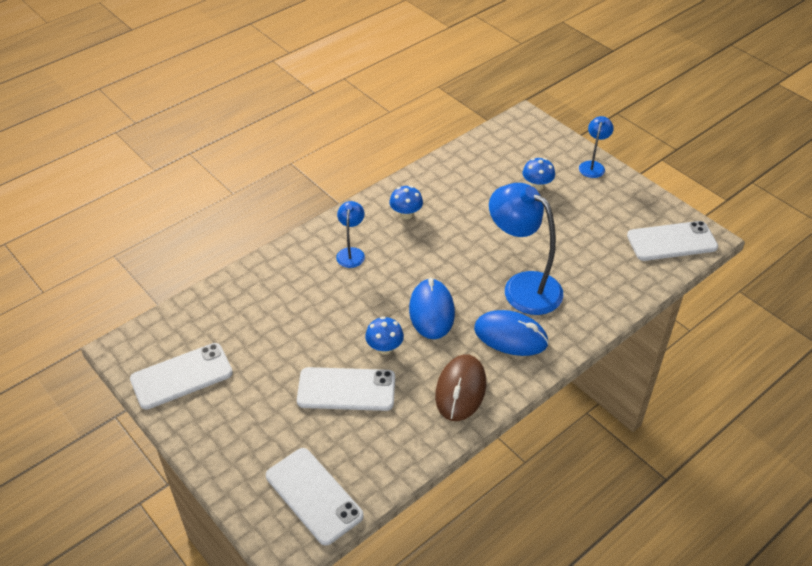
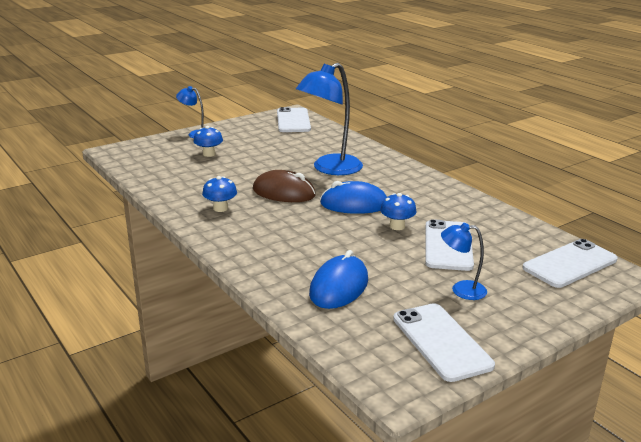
camera: 85 degrees left, 20 degrees down
blue lamp [336,201,365,268] -> blue lamp moved to [441,223,487,300]
brown mouse [435,354,486,421] -> brown mouse moved to [253,170,316,202]
blue mouse [474,310,549,356] -> blue mouse moved to [309,250,368,309]

